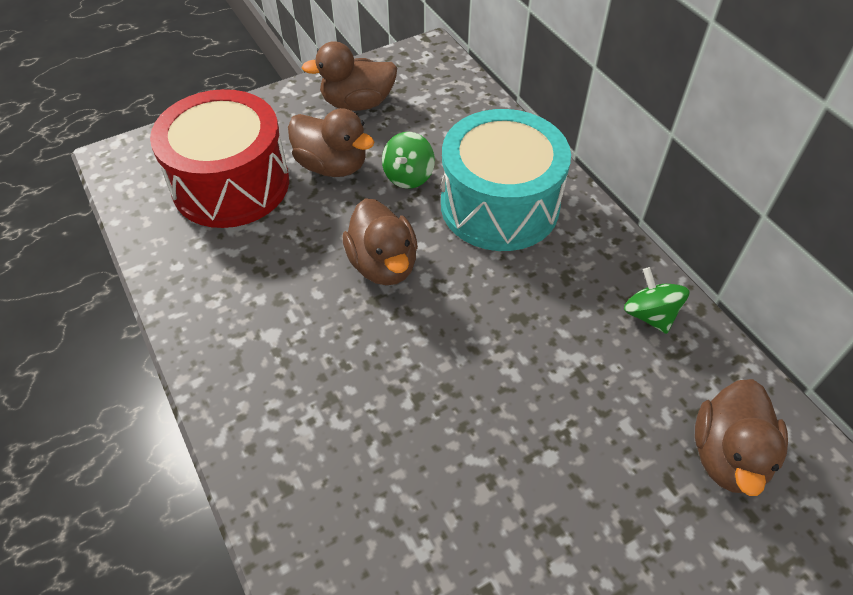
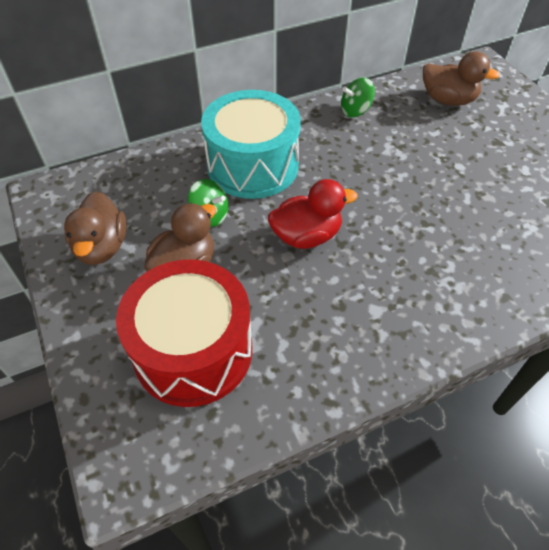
camera: 85 degrees left, 0 degrees up
brown duck [343,198,418,285] -> red duck [268,179,358,249]

